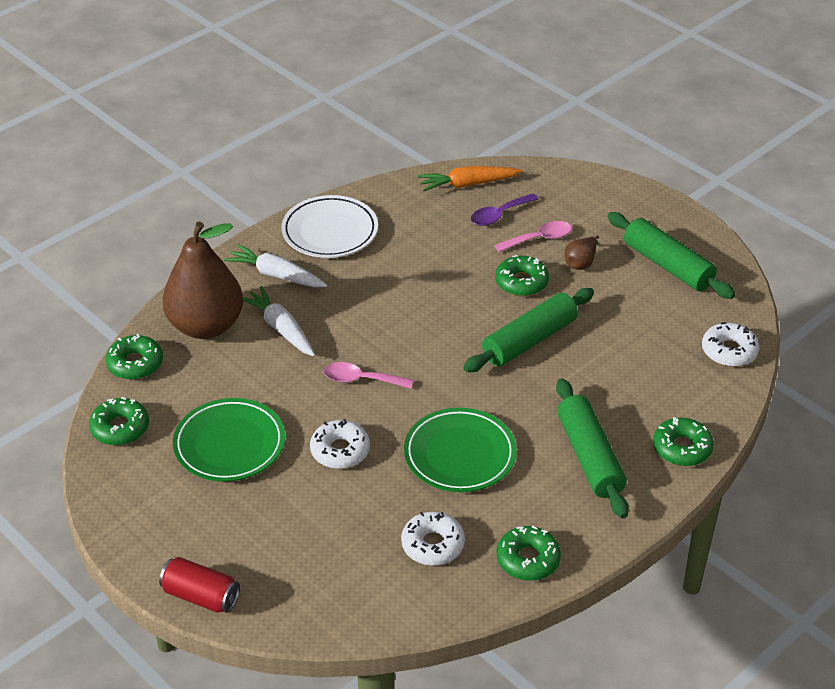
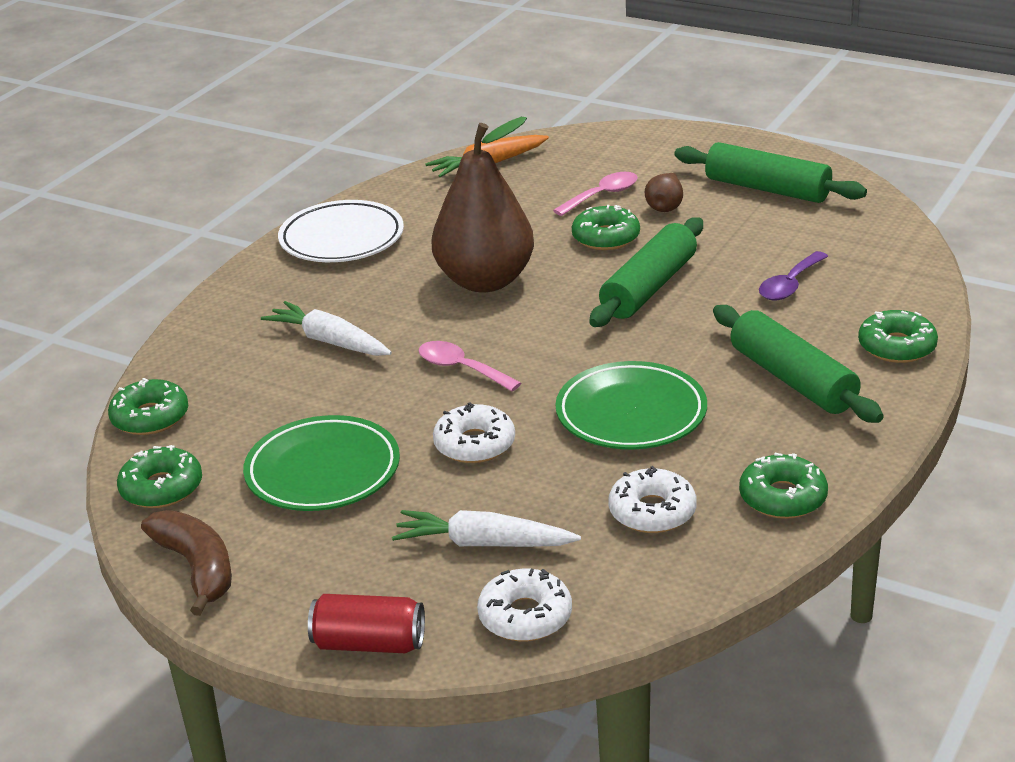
camera: 15 degrees left, 10 degrees down
brown pear [162,222,243,339] -> brown pear moved to [432,117,534,292]
white carrot [224,244,327,287] -> white carrot moved to [392,510,581,547]
pink spoon [324,362,413,389] -> pink spoon turned 45 degrees clockwise [418,341,521,391]
purple spoon [471,193,538,226] -> purple spoon moved to [759,251,828,300]
white donut [702,322,759,367] -> white donut moved to [477,569,572,641]
none -> brown banana [141,510,232,616]

